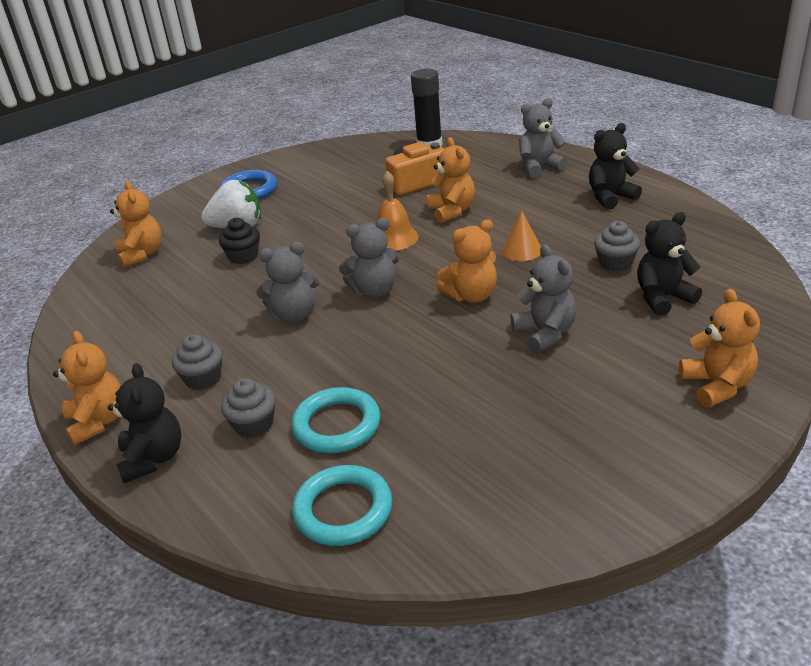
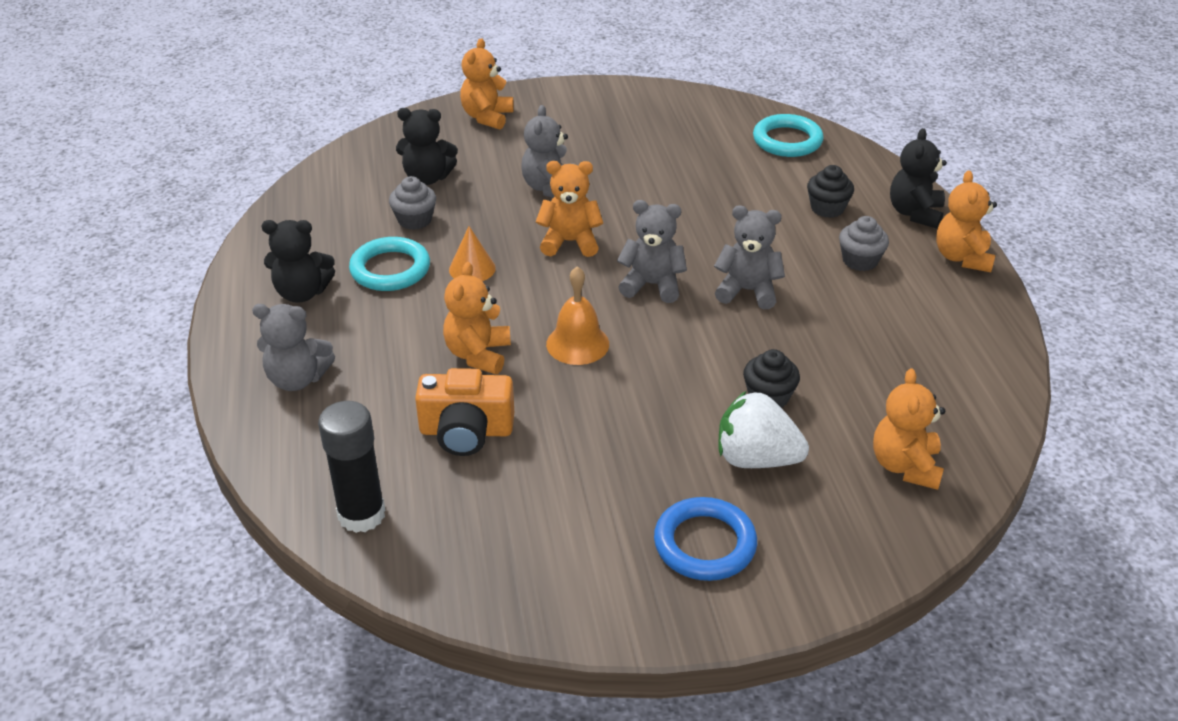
camera: 155 degrees left, 5 degrees up
grey cupcake [221,378,276,438] -> black cupcake [807,165,854,218]
turquoise ring [291,387,380,453] -> turquoise ring moved to [349,237,430,291]

